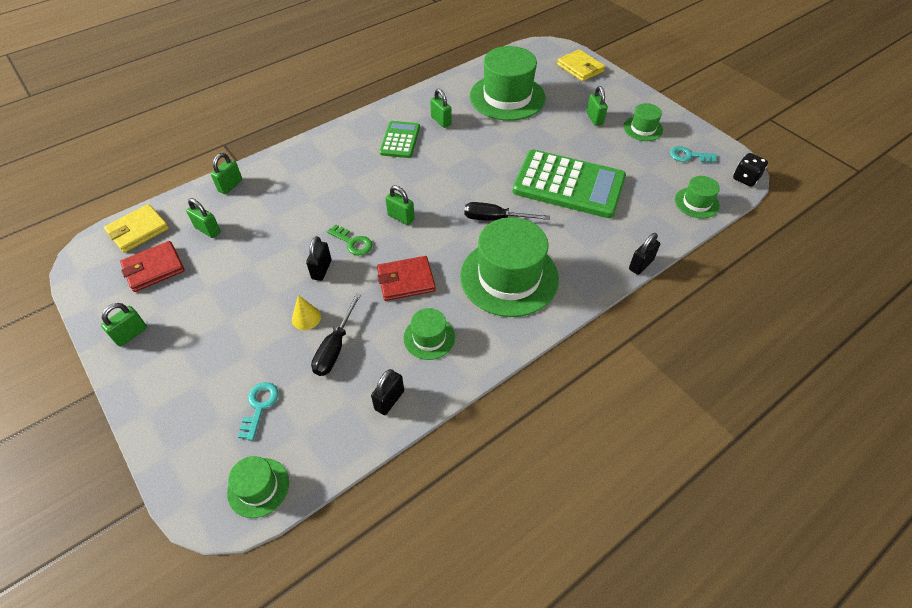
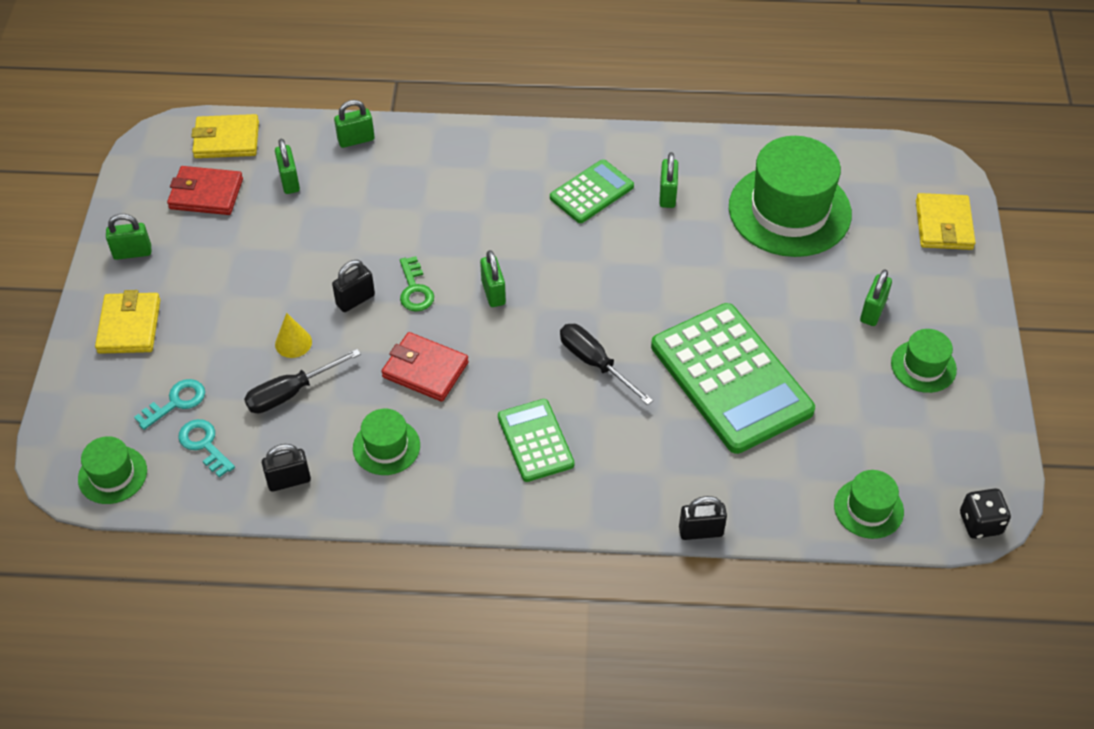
camera: 40 degrees right, 0 degrees up
green hat [460,217,559,317] -> green calculator [498,399,575,482]
turquoise key [670,146,717,162] -> turquoise key moved to [178,419,235,478]
none -> yellow wallet [95,290,160,354]

